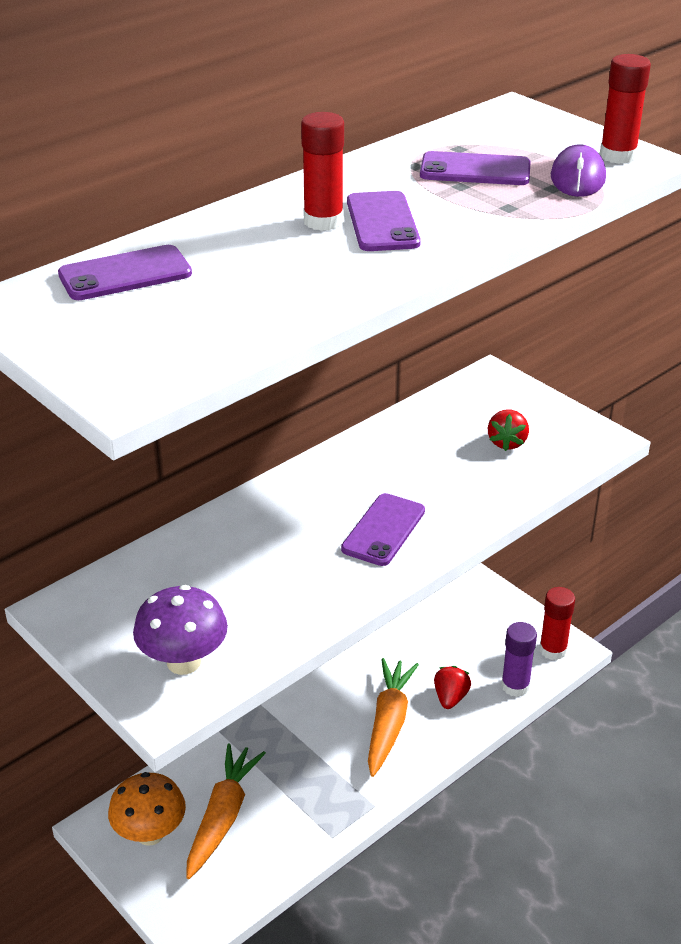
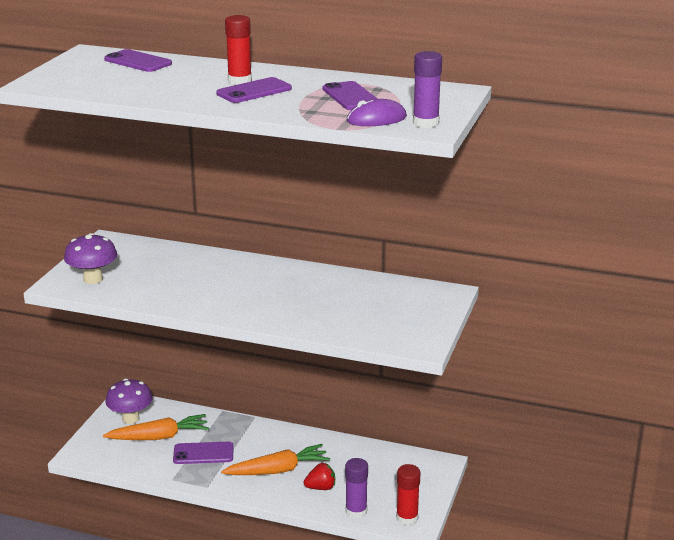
camera: 60 degrees right, 10 degrees down
orange mushroom [108,772,186,846] -> purple mushroom [105,379,153,424]
purple phone [341,493,425,566] -> purple phone moved to [173,442,234,464]
red strawberry [488,409,529,451] -> none
red glue stick [600,54,651,164] -> purple glue stick [413,51,442,128]

